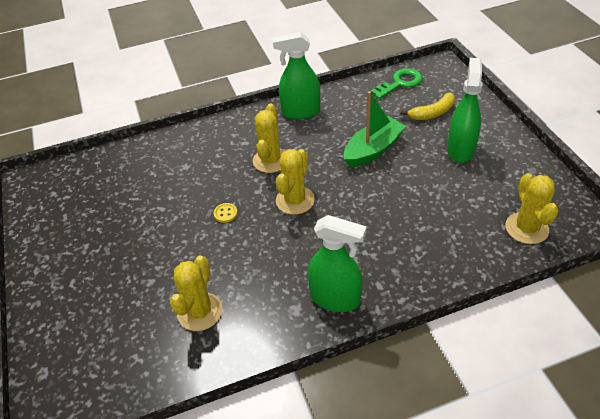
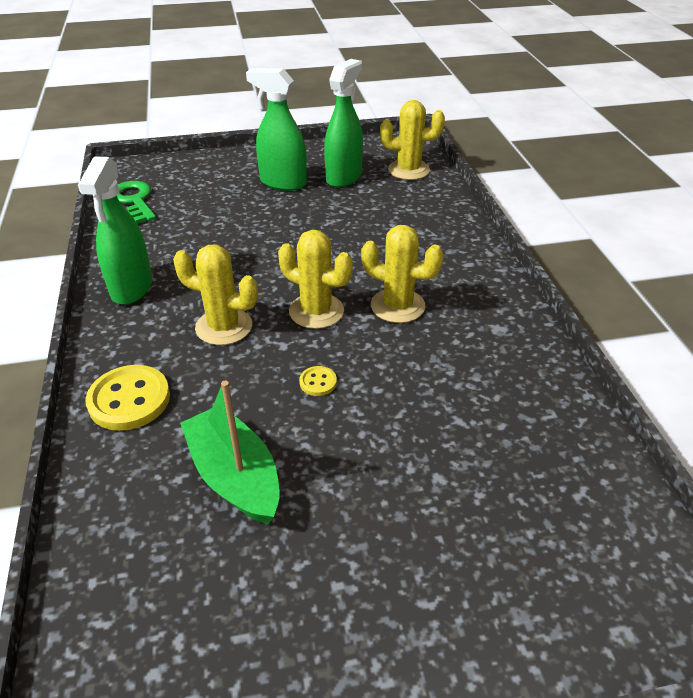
camera: 85 degrees left, 5 degrees down
yellow cactus [170,256,222,331] -> yellow cactus moved to [361,225,444,323]
green spray bottle [308,215,367,312] -> green spray bottle moved to [324,59,363,188]
green boat [344,91,406,168] -> green boat moved to [180,381,280,524]
yellow banana [401,92,455,120] -> none
none -> yellow button [85,365,170,431]

